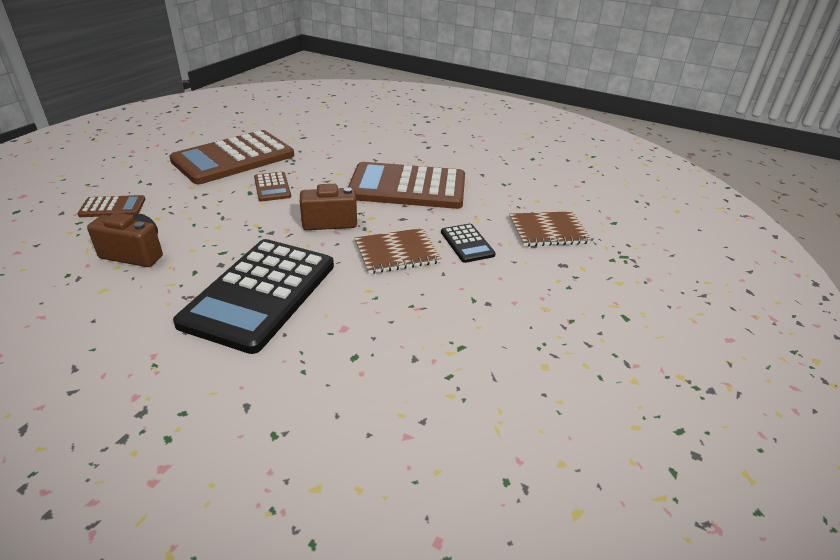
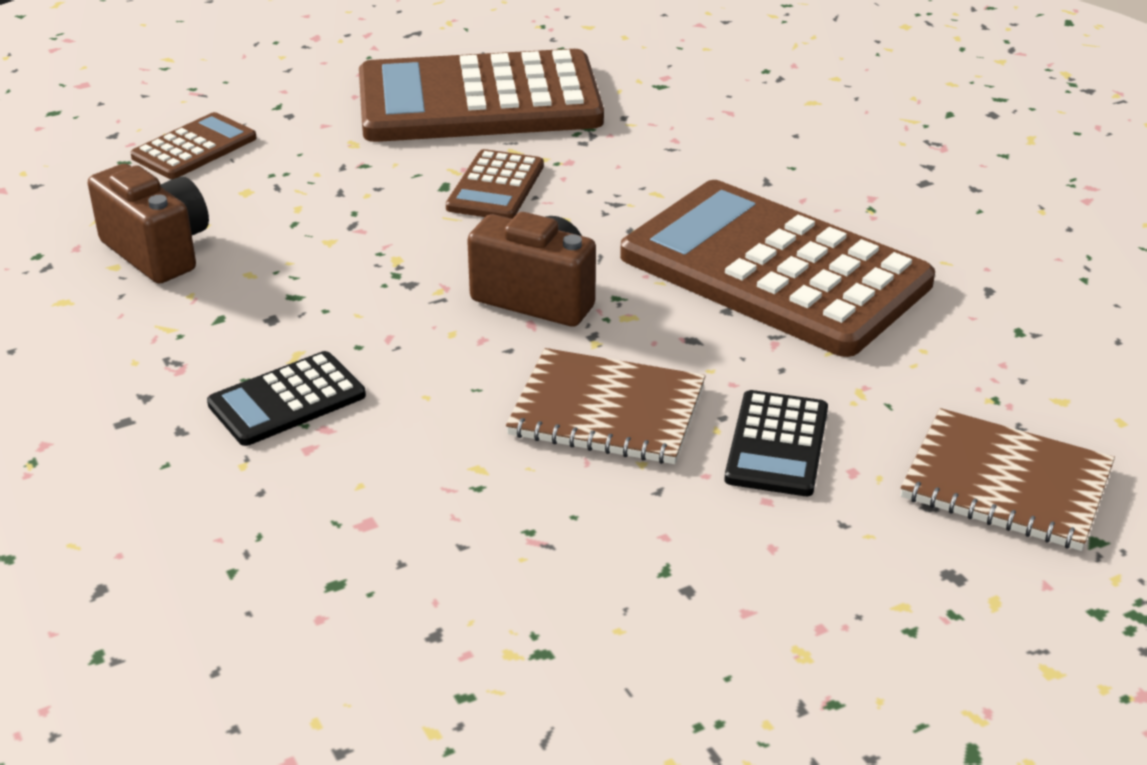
camera: 35 degrees right, 0 degrees up
brown calculator [77,195,146,217] -> brown calculator turned 75 degrees counterclockwise [130,112,257,179]
black calculator [173,239,334,354] -> black calculator [207,351,366,446], size x0.45

